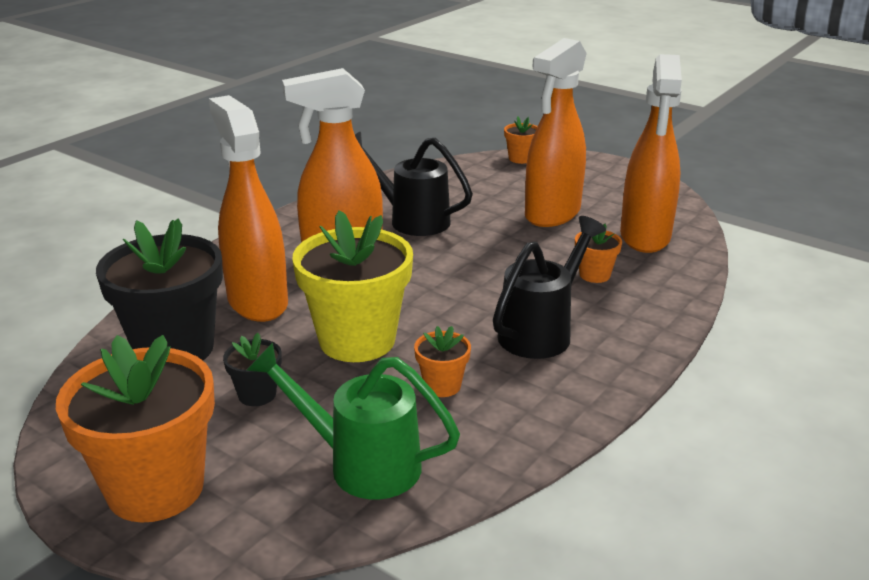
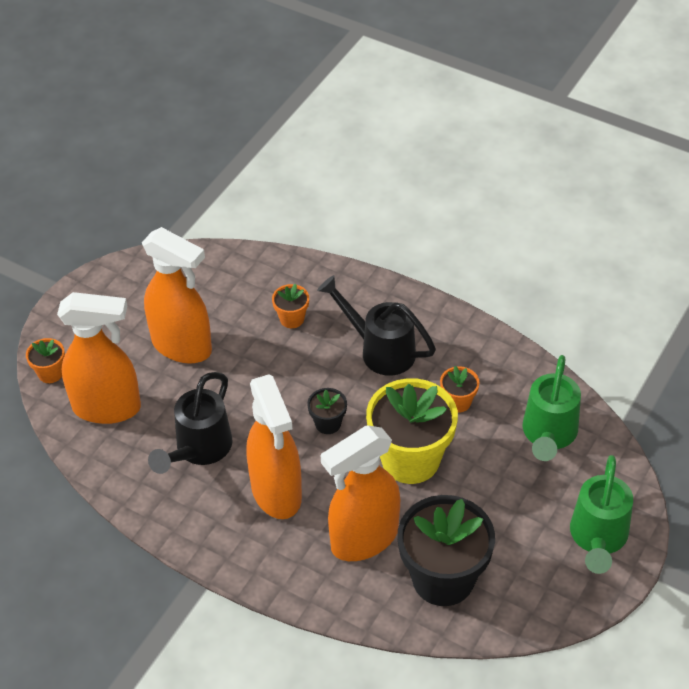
camera: 95 degrees left, 20 degrees up
orange flower pot [56,335,215,523] -> green watering can [570,455,633,574]
black flower pot [223,333,282,406] -> black flower pot moved to [307,388,347,434]
orange spray bottle [620,54,682,253] -> orange spray bottle moved to [57,292,141,424]

